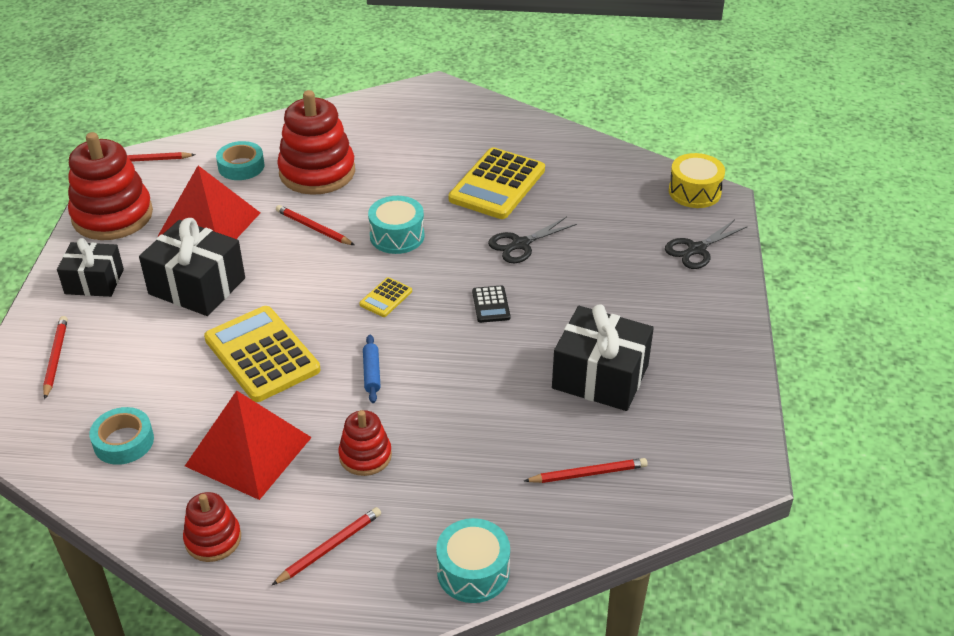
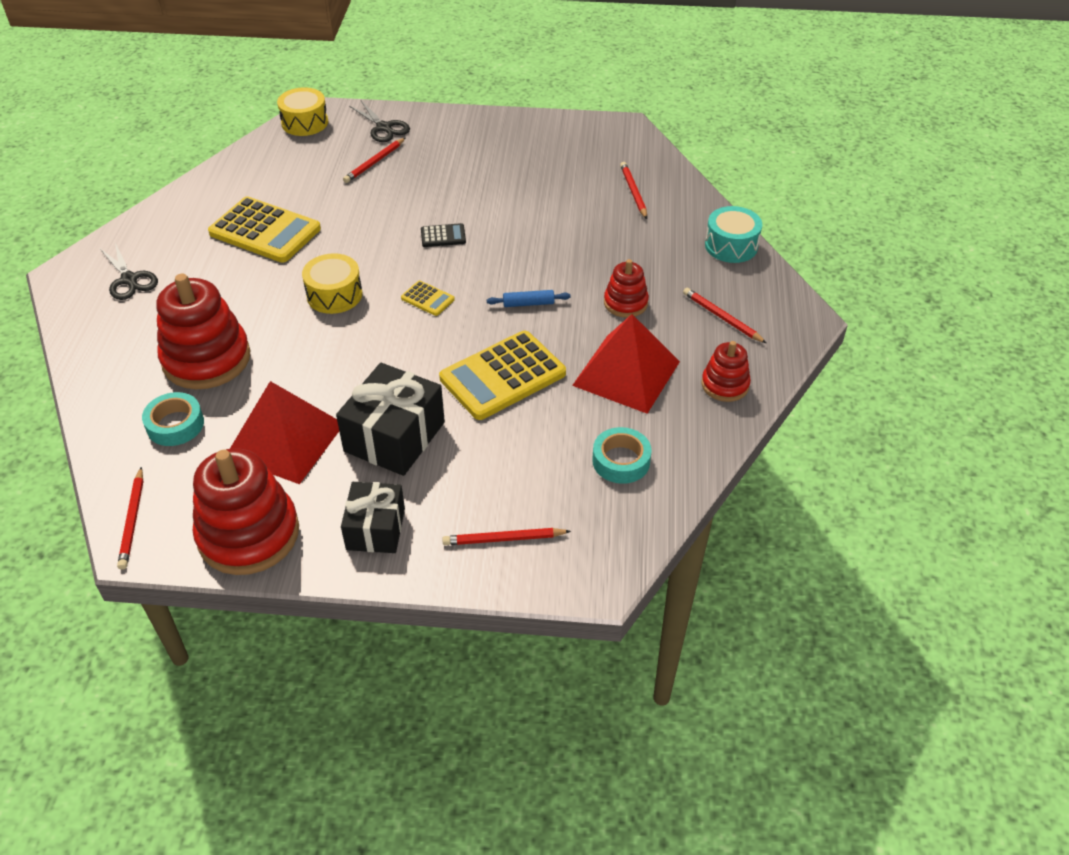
camera: 90 degrees left, 5 degrees up
red pencil [276,205,354,245] -> red pencil moved to [343,138,405,183]
turquoise drum [368,196,425,254] -> yellow drum [302,253,362,314]
black scissors [488,217,577,263] -> black scissors moved to [100,243,158,300]
black gift [552,304,654,411] -> none

